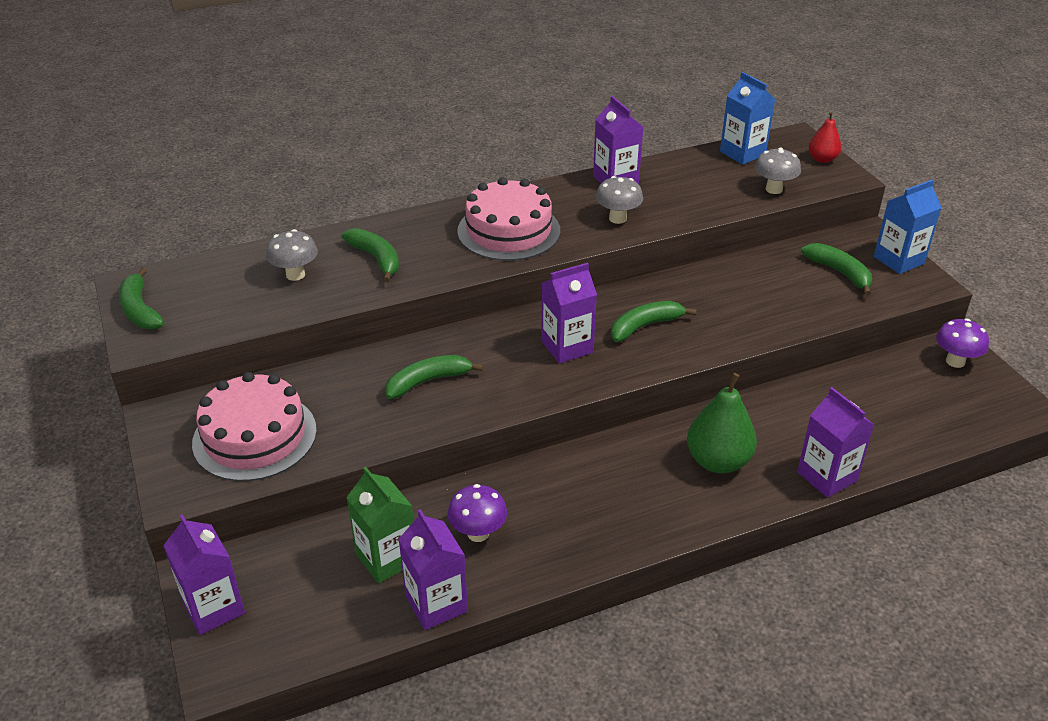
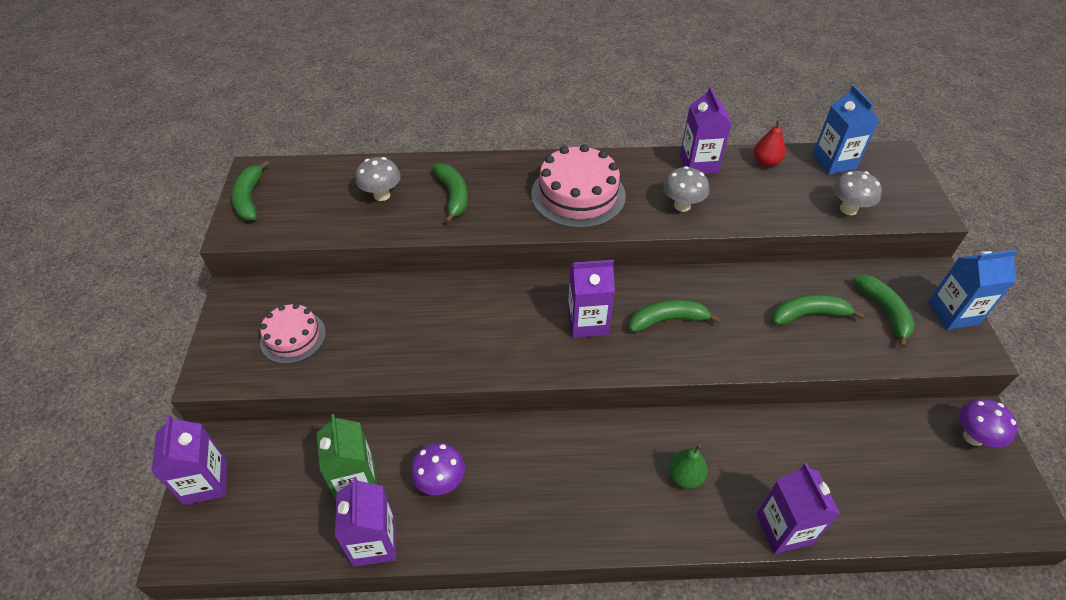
camera: 20 degrees right, 10 degrees up
pink cake [192,372,317,481] -> pink cake [260,303,326,364], size x0.61
green banana [385,355,484,399] -> green banana moved to [772,294,865,325]
green pear [687,373,757,473] -> green pear [668,444,708,489], size x0.59
red pear [809,112,841,163] -> red pear moved to [753,120,786,167]

